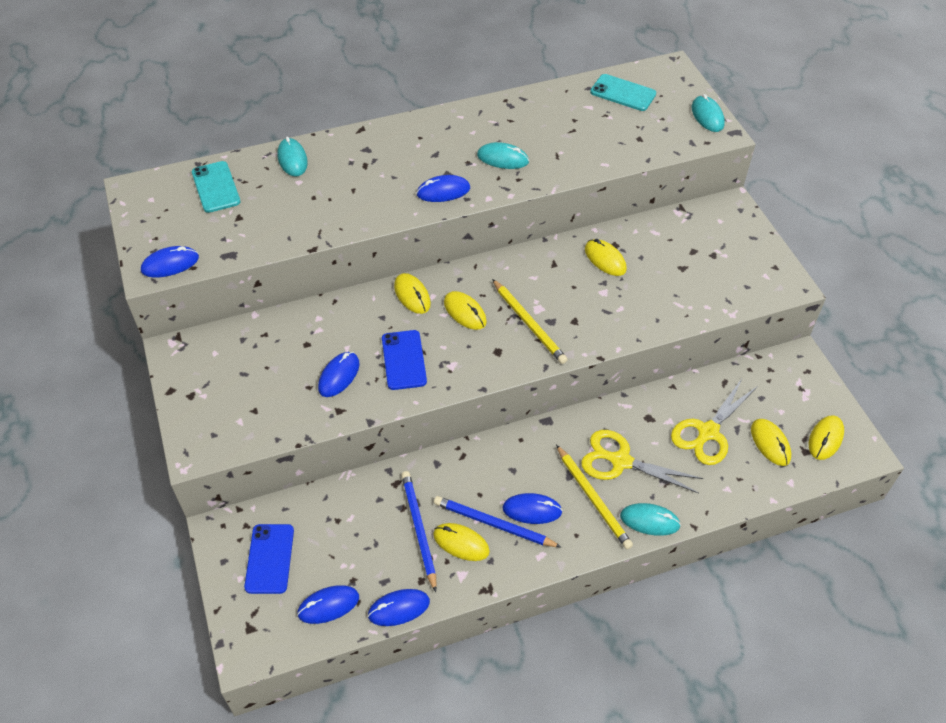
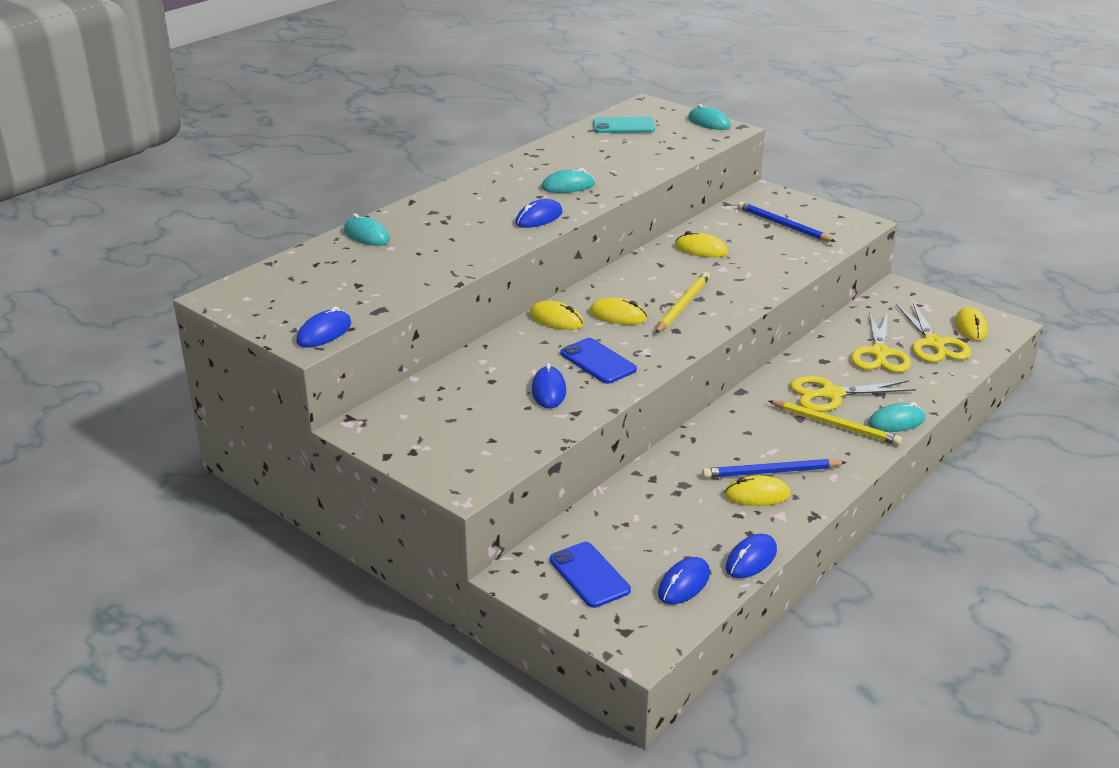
camera: 30 degrees left, 20 degrees down
turquoise phone [192,161,241,213] -> none
blue pencil [401,471,437,592] -> blue pencil moved to [738,201,836,242]
yellow pencil [492,279,568,364] -> yellow pencil turned 90 degrees counterclockwise [655,272,710,333]
blue mouse [502,493,563,524] -> none
yellow mouse [751,419,791,466] -> yellow scissors [896,302,971,362]

